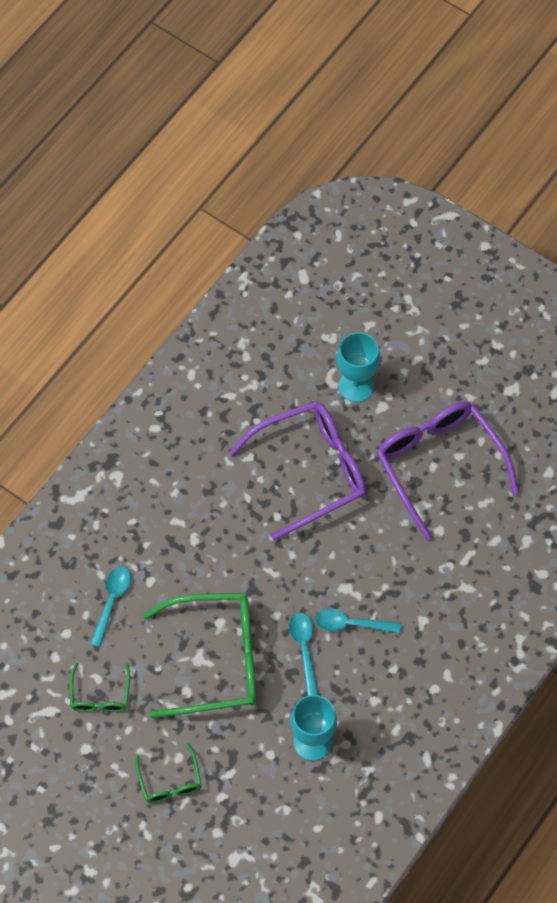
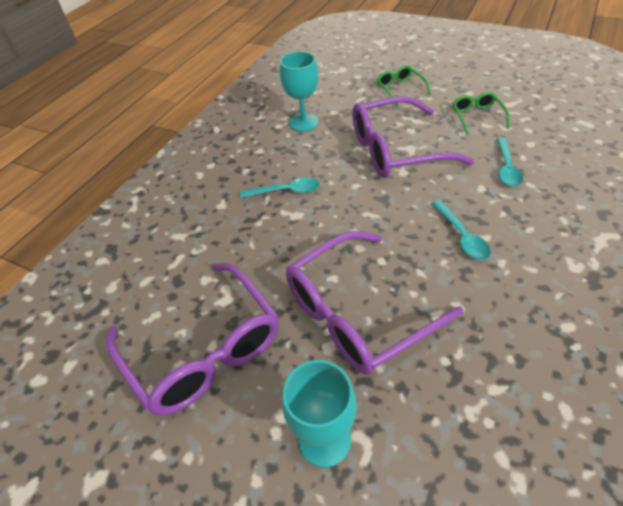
camera: 175 degrees right, 15 degrees down
green glasses [143,593,256,718] -> purple glasses [352,96,474,178]
turquoise spoon [289,613,319,696] -> turquoise spoon moved to [432,200,491,260]

